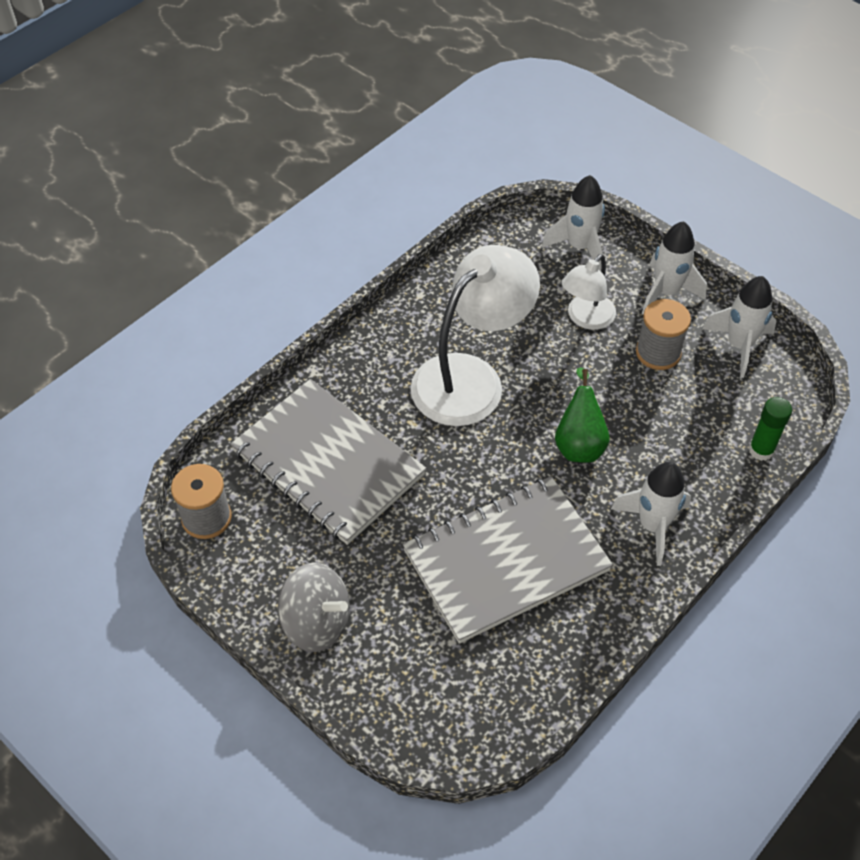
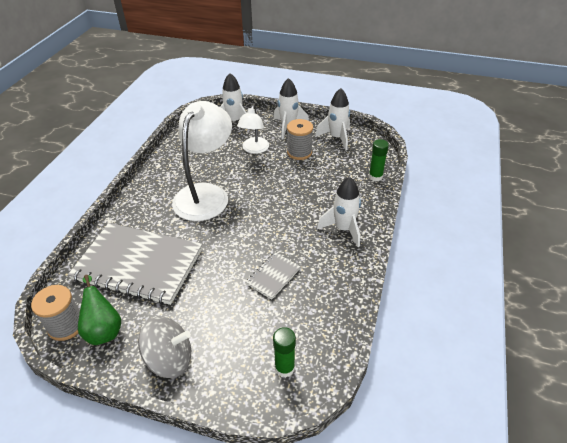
camera: 25 degrees left, 10 degrees down
grey notebook [403,476,613,644] -> grey notebook [246,253,301,300], size x0.43
green pear [555,367,609,463] -> green pear moved to [78,275,121,345]
none -> green glue stick [273,327,296,378]

